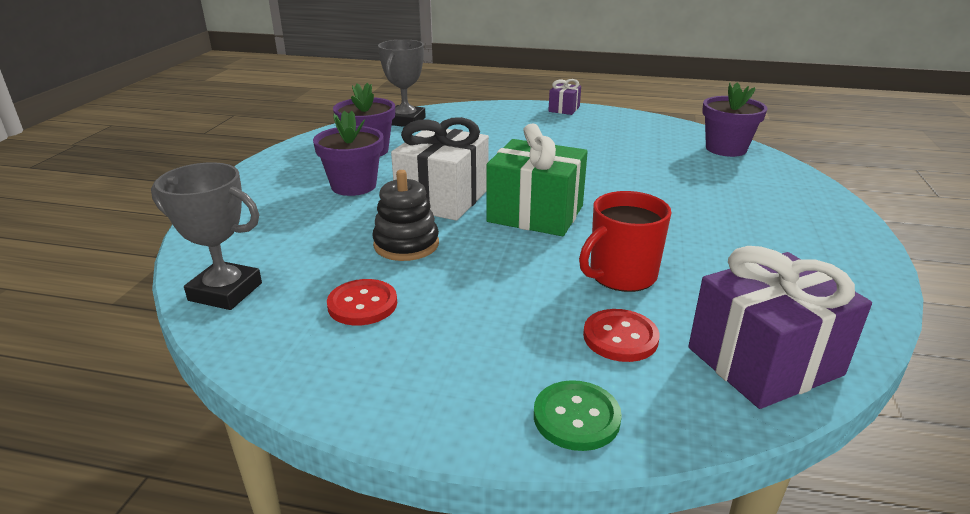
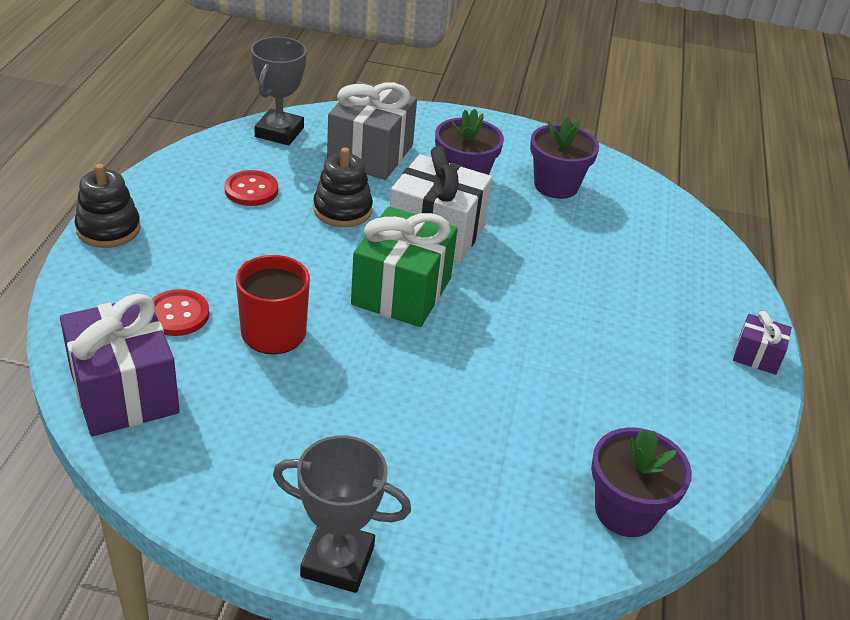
camera: 85 degrees right, 10 degrees up
grey trophy [378,39,426,127] -> grey trophy moved to [273,436,411,593]
green button [534,380,622,451] -> none
none -> black stacking toy [75,164,141,248]
none -> grey gift [327,82,417,180]

